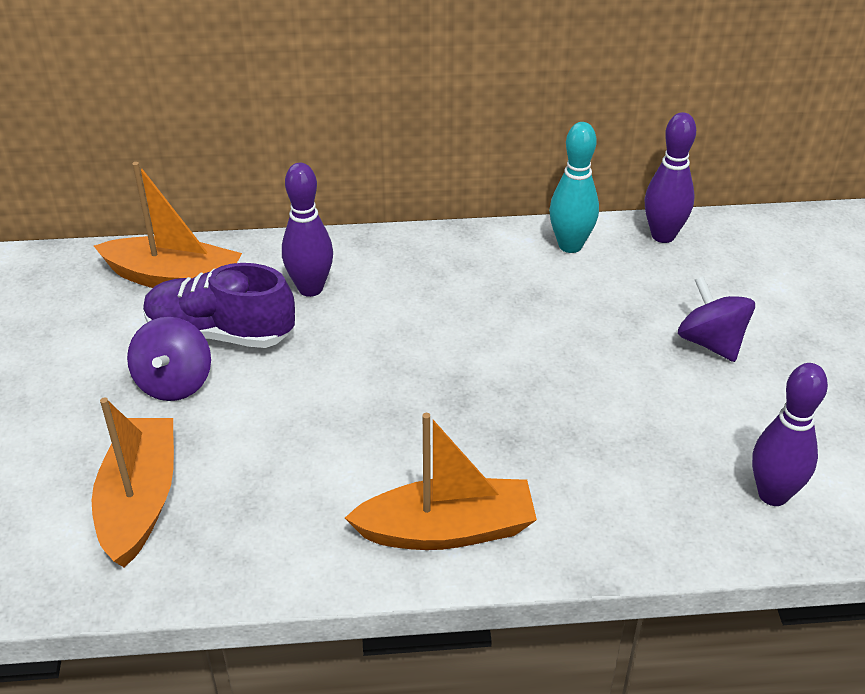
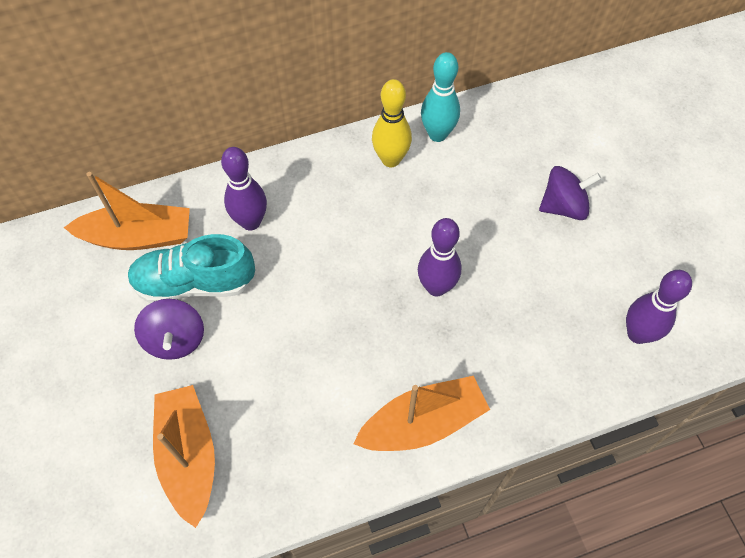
camera: 15 degrees left, 20 degrees up
purple shoe [143,263,295,348] -> turquoise shoe [127,234,255,303]
purple bowling pin [645,112,696,243] -> purple bowling pin moved to [418,218,462,296]
purple spinning top [678,276,755,362] -> purple spinning top turned 120 degrees clockwise [539,166,601,220]
none -> yellow bowling pin [372,79,412,167]

